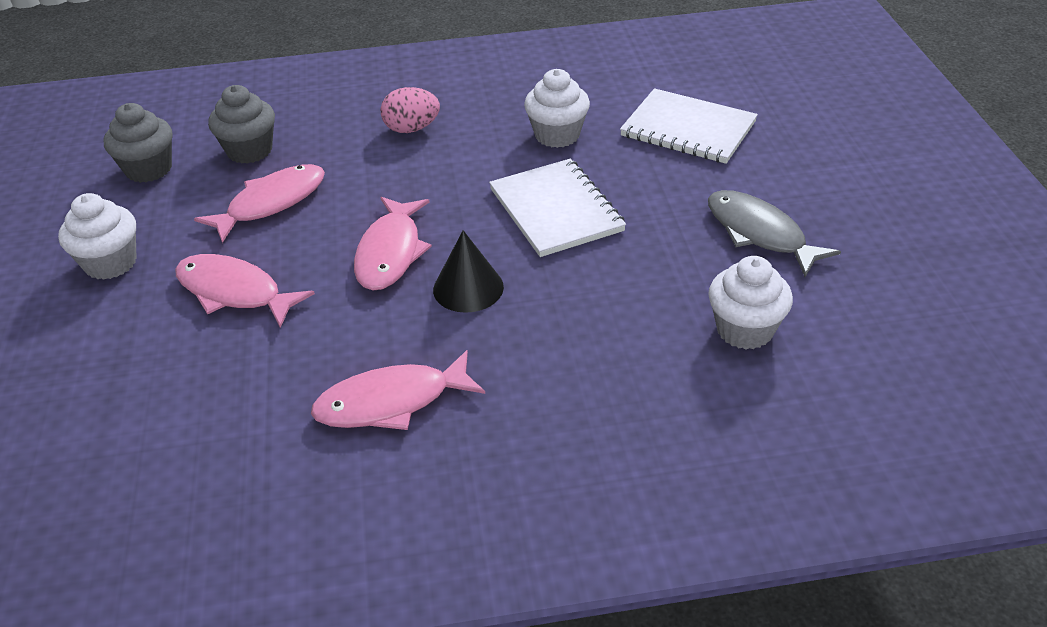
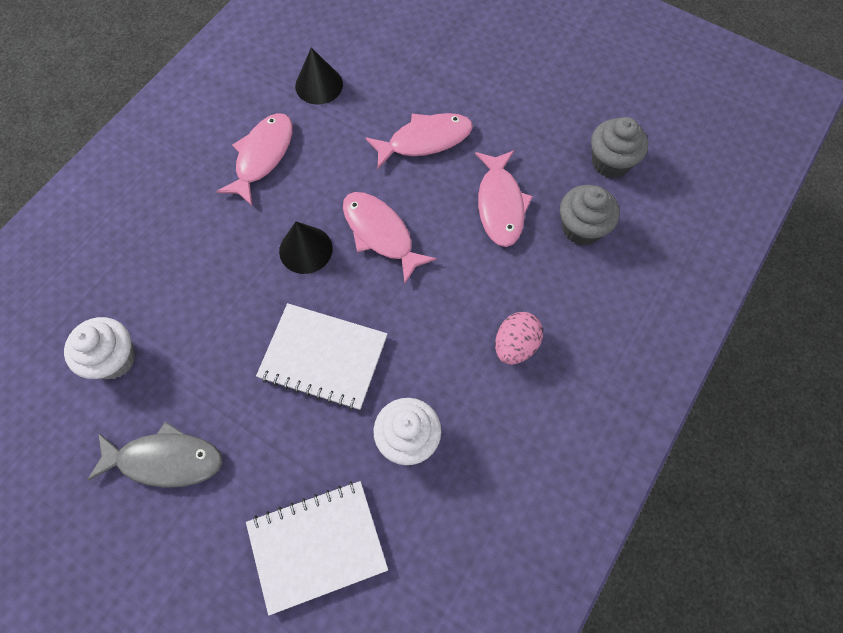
camera: 130 degrees right, 25 degrees up
white cupcake [58,193,137,280] -> none
none -> black cone [295,48,343,105]

